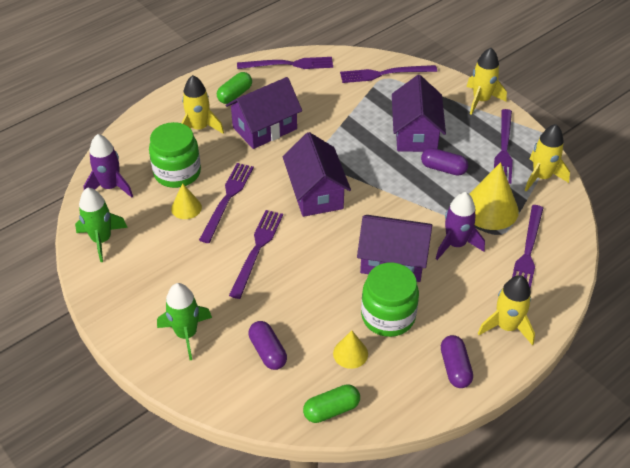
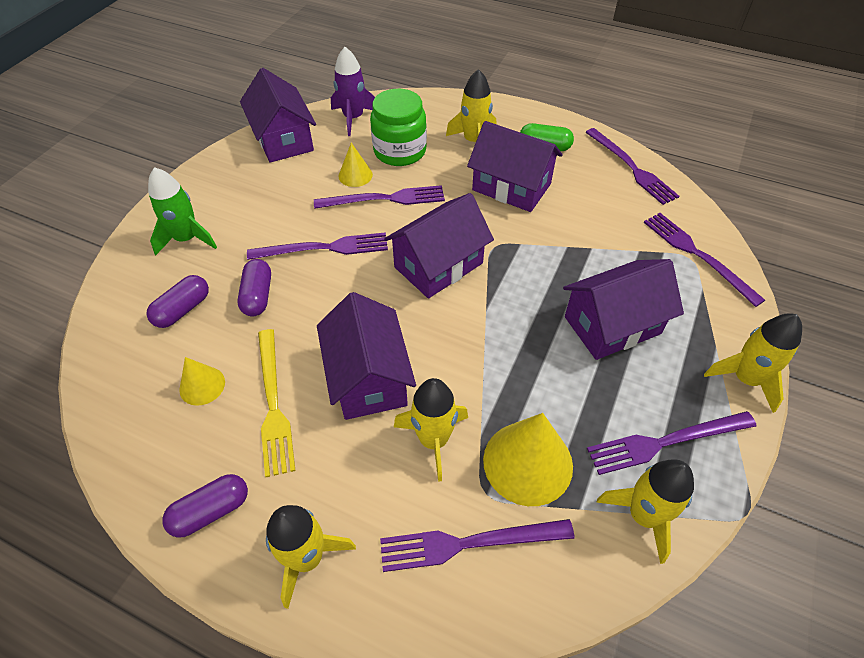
camera: 65 degrees right, 5 degrees up
green rocket [75,187,128,262] -> purple house [240,68,316,163]
green capsule [303,384,360,423] -> none
green jar [361,263,419,337] -> yellow fork [258,329,296,477]
purple capsule [421,148,468,176] -> purple capsule moved to [237,259,271,316]
purple rocket [436,192,485,260] -> yellow rocket [394,378,468,482]

